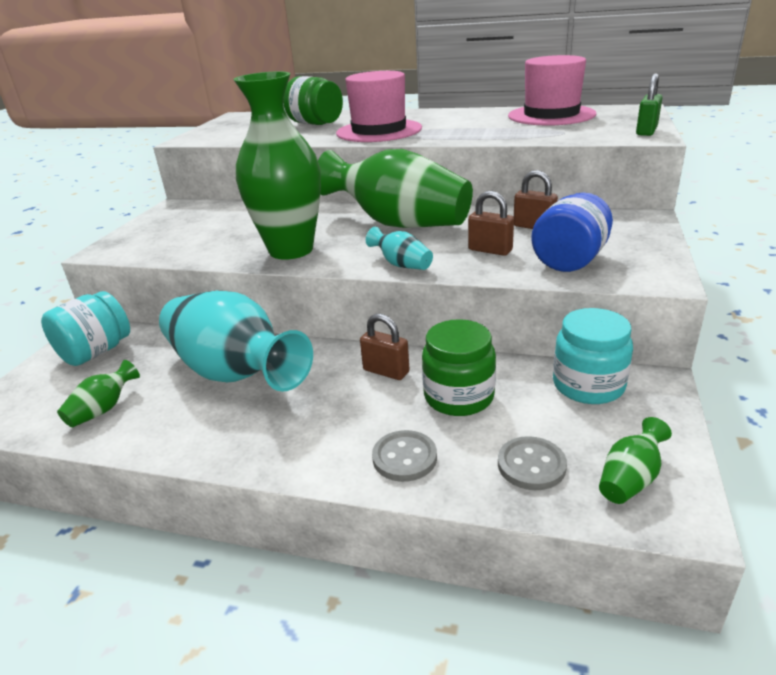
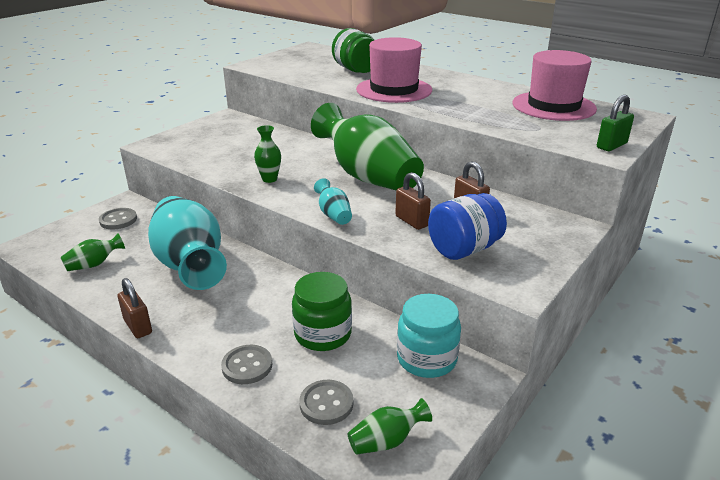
camera: 20 degrees right, 0 degrees up
turquoise jar [41,291,130,366] -> grey button [99,208,137,229]
green vase [233,71,321,260] -> green vase [254,125,281,183], size x0.41
brown padlock [360,314,409,380] -> brown padlock moved to [118,278,152,338]

